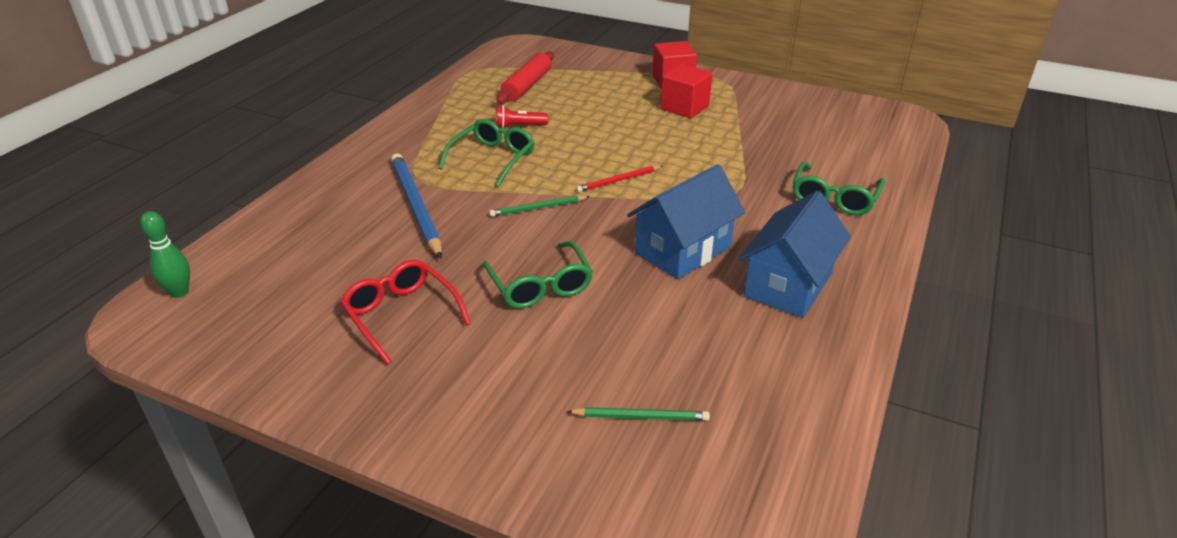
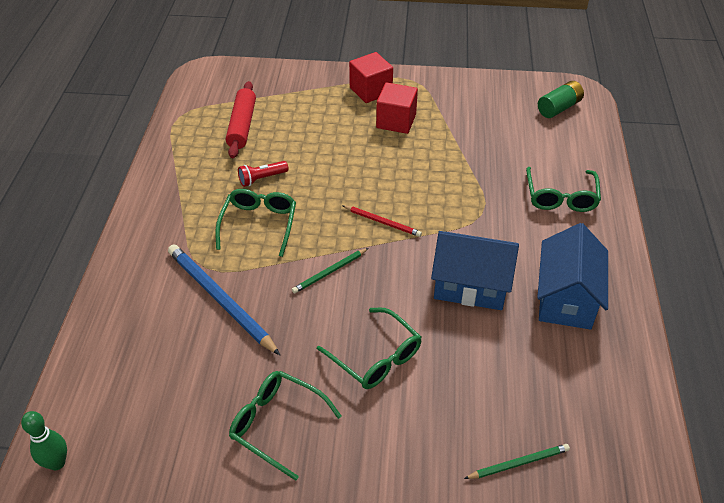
camera: 20 degrees left, 10 degrees up
red glasses [340,260,471,365] -> green glasses [229,371,342,480]
red pencil [576,165,662,192] -> red pencil turned 105 degrees counterclockwise [342,205,422,237]
blue house [627,164,745,279] -> blue house turned 75 degrees clockwise [431,231,519,310]
none -> green battery [538,81,584,118]

